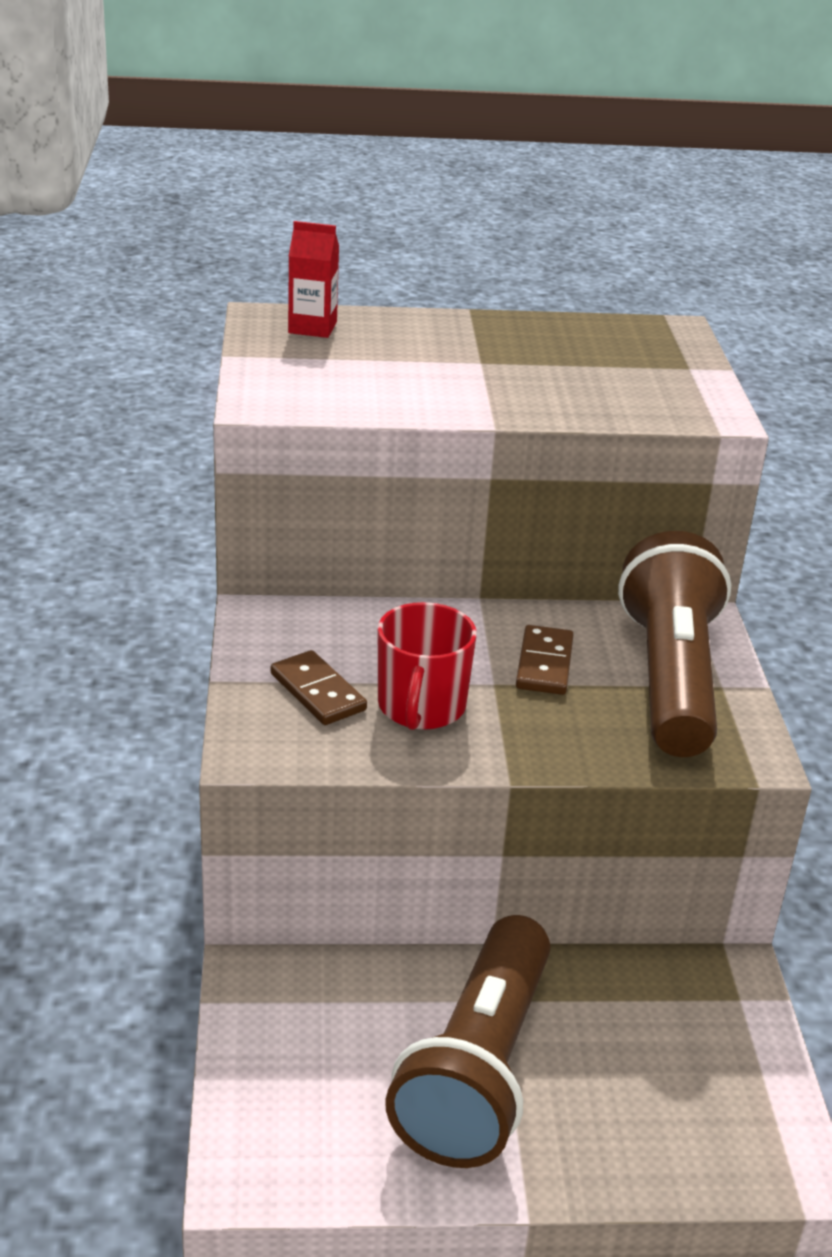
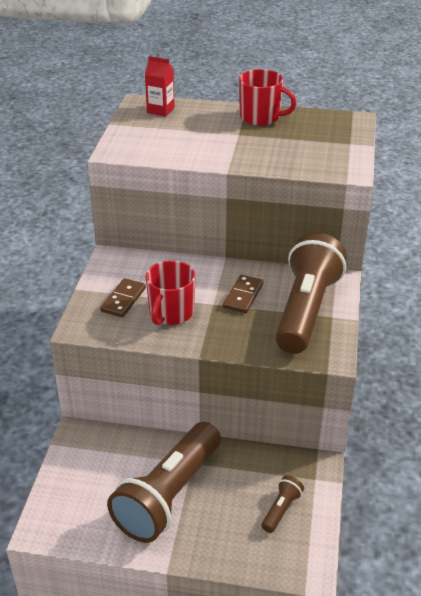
camera: 15 degrees right, 5 degrees up
brown domino [271,650,367,725] -> brown domino turned 45 degrees clockwise [100,278,146,318]
none -> red mug [239,69,297,126]
none -> brown flashlight [261,475,304,533]

